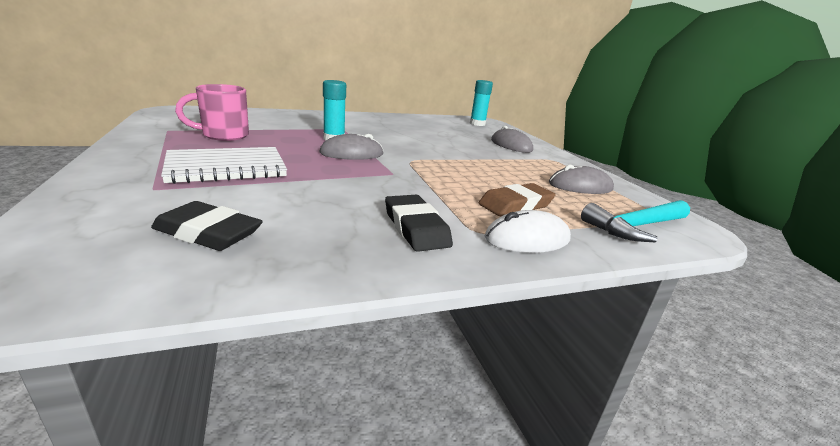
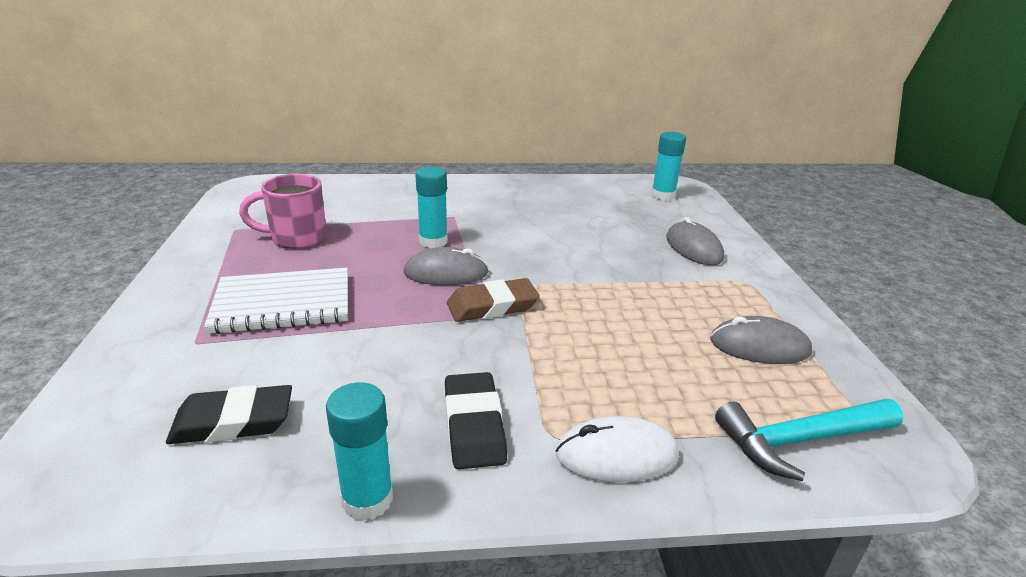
camera: 15 degrees right, 5 degrees up
black eraser [151,201,263,251] -> black eraser turned 45 degrees counterclockwise [166,385,292,444]
brown eraser [479,183,555,216] -> brown eraser moved to [447,278,539,322]
none -> turquoise glue stick [326,382,393,521]

